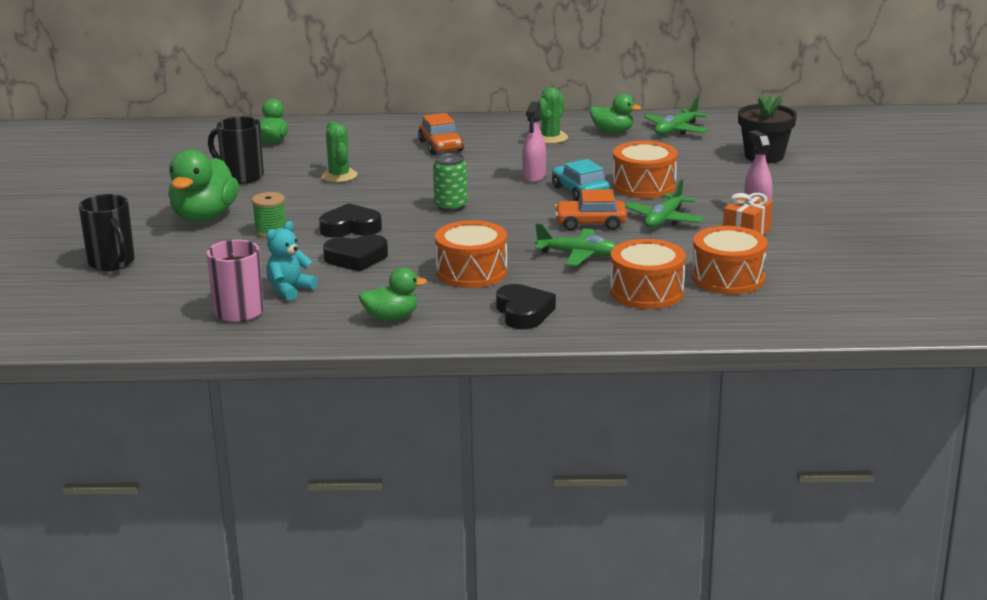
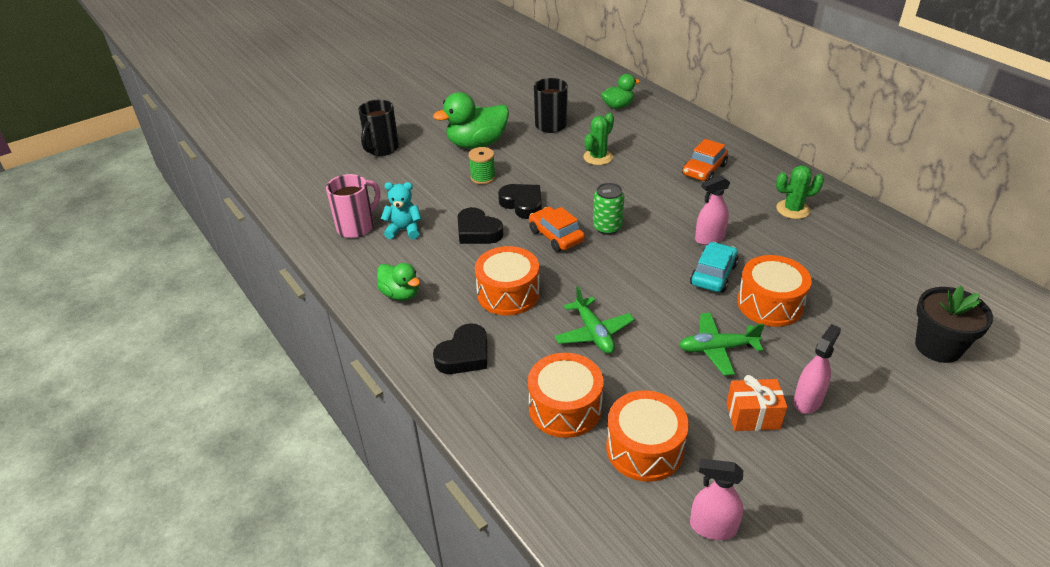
camera: 55 degrees right, 15 degrees up
orange car [555,189,627,231] -> orange car moved to [529,207,585,252]
green duck [590,94,641,133] -> none
green plane [644,97,708,135] -> none
none -> pink spray bottle [690,459,743,540]

